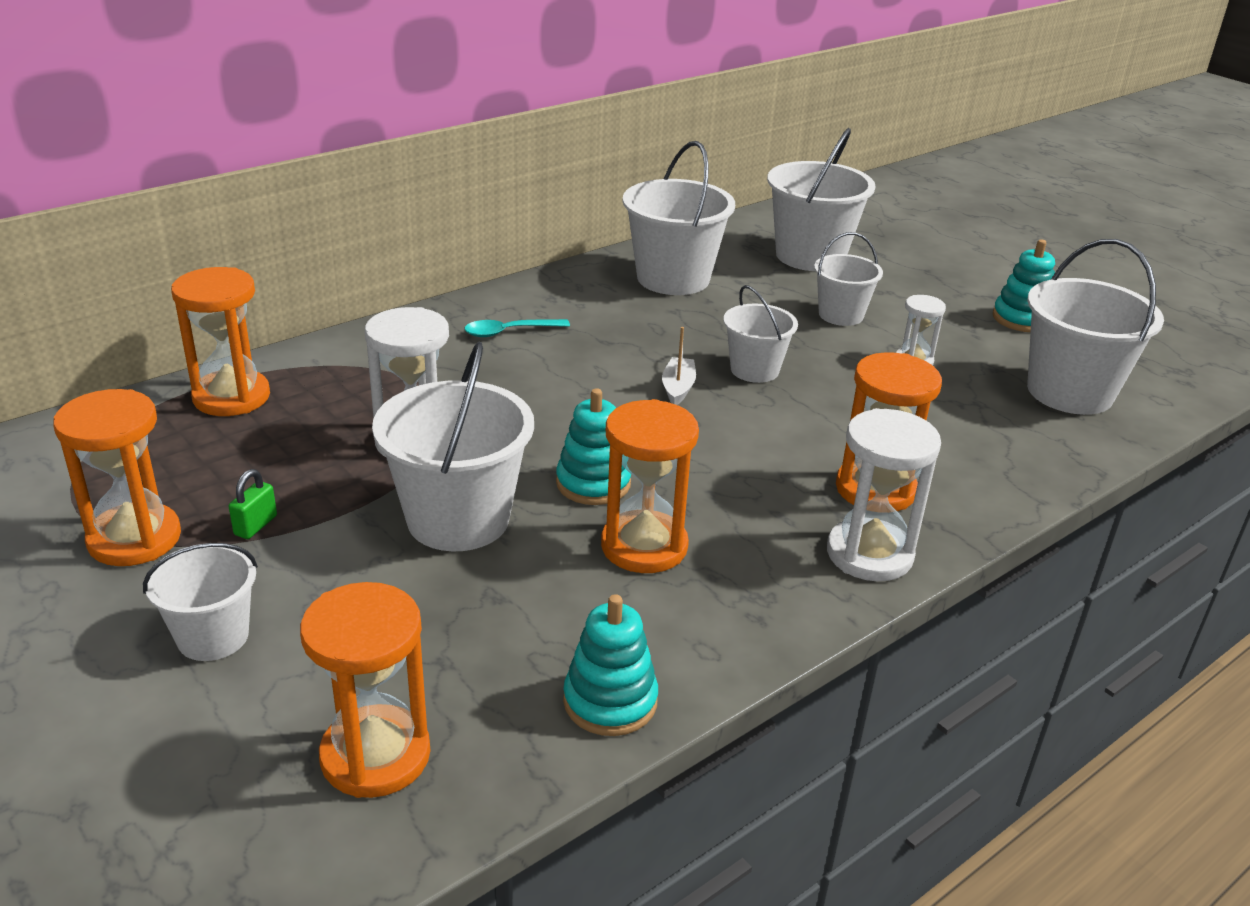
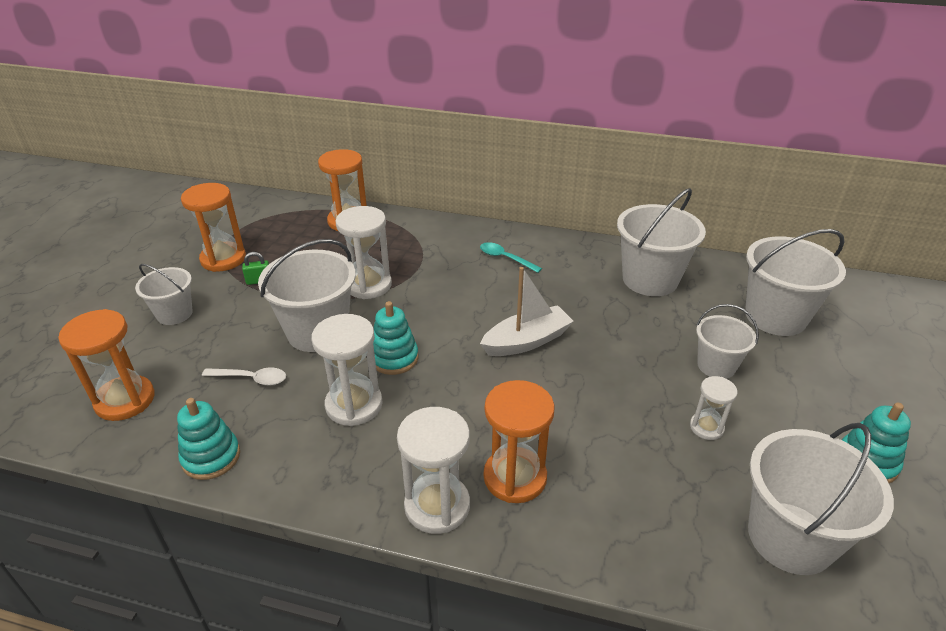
camera: 55 degrees right, 5 degrees up
orange hourglass [601,399,699,573] -> white hourglass [311,314,383,426]
white boat [662,327,696,405] -> white boat [480,267,574,356], size x1.78
white bucket [723,285,798,383] -> none
none -> white spoon [202,368,286,385]

